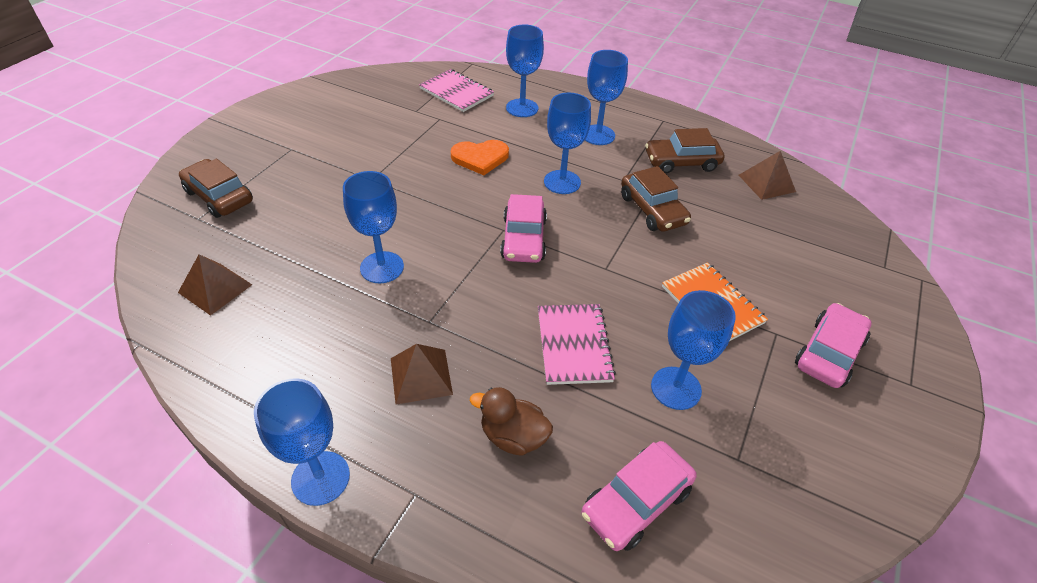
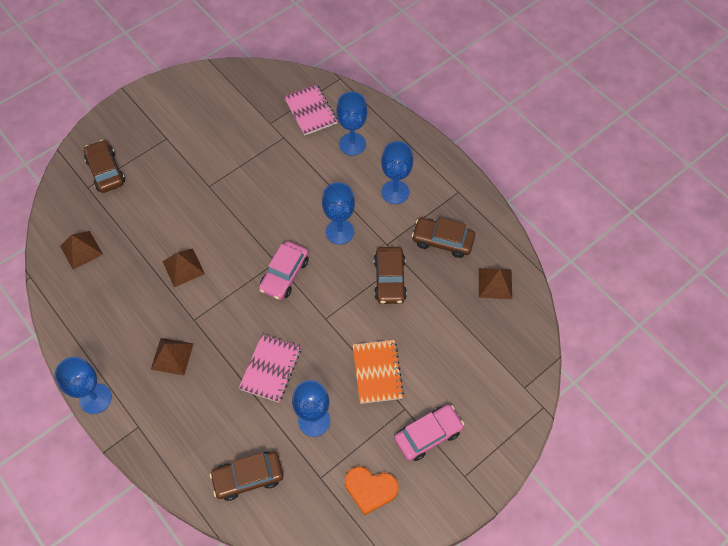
camera: 25 degrees right, 15 degrees up
blue goblet [343,171,404,283] -> brown pyramid [162,248,205,287]
orange heart [451,140,509,175] -> orange heart moved to [345,467,399,515]
brown duck [470,387,553,456] -> none
pink car [582,441,697,551] -> brown car [210,451,283,501]

